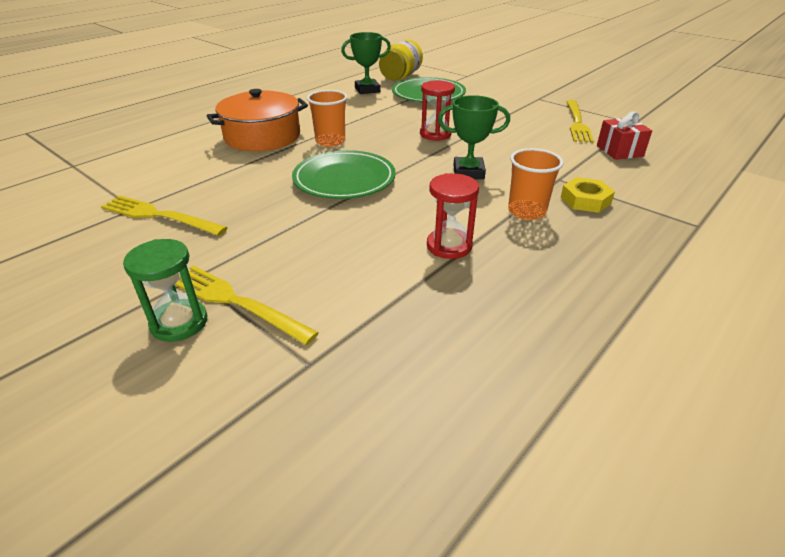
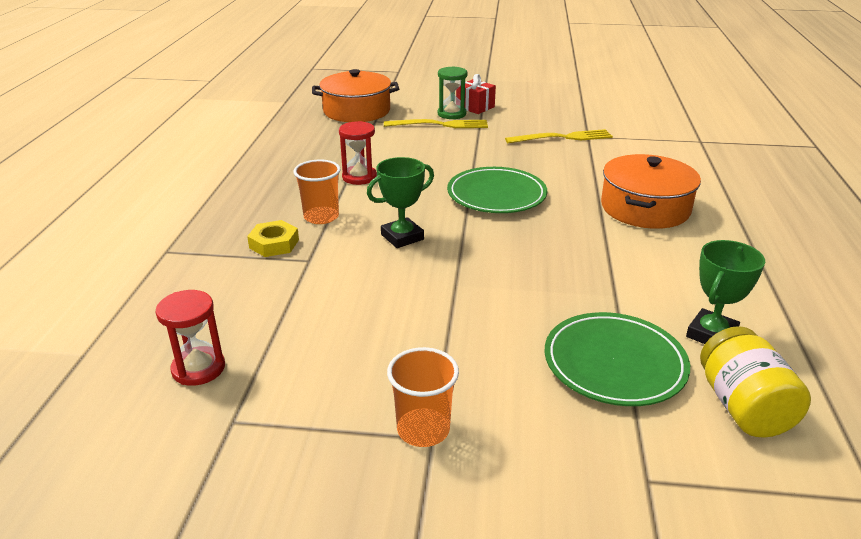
camera: 145 degrees right, 5 degrees down
orange cup [307,90,347,147] -> orange cup moved to [387,347,459,447]
red hourglass [420,80,455,141] -> red hourglass moved to [156,290,225,386]
yellow fork [566,100,594,143] -> none
red gift [597,112,652,160] -> red gift moved to [456,74,496,114]
none -> orange pot [312,69,399,122]

